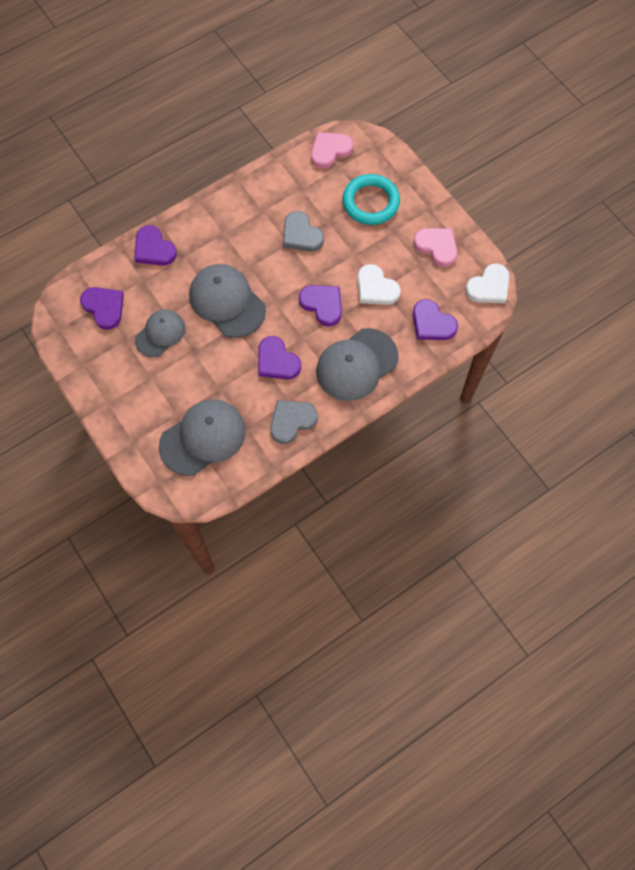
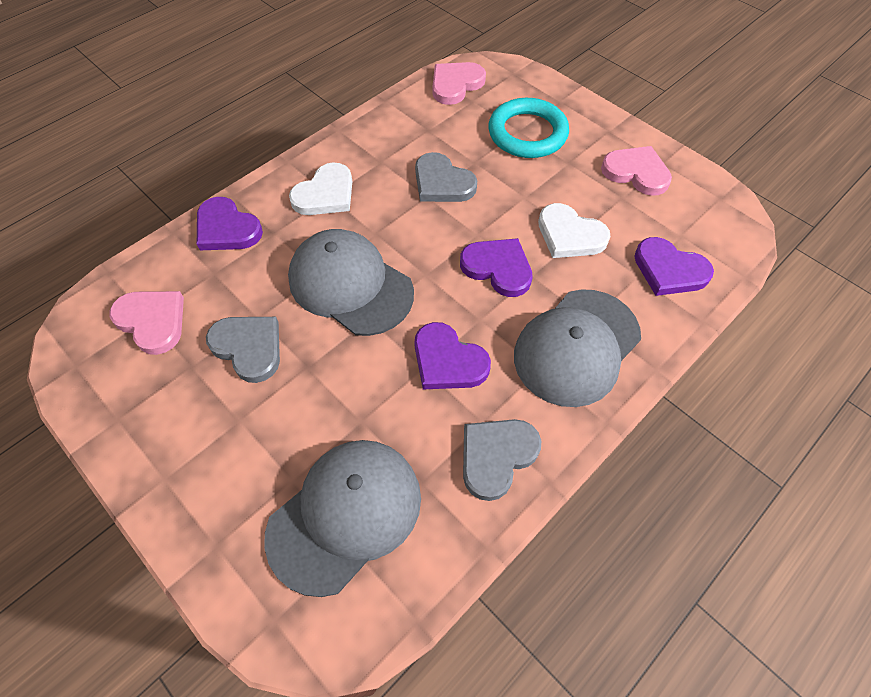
camera: 10 degrees left, 10 degrees down
purple heart [80,287,124,330] -> pink heart [109,291,184,355]
grey cap [135,309,185,357] -> grey heart [206,317,280,383]
white heart [465,263,509,303] -> white heart moved to [289,162,352,215]

